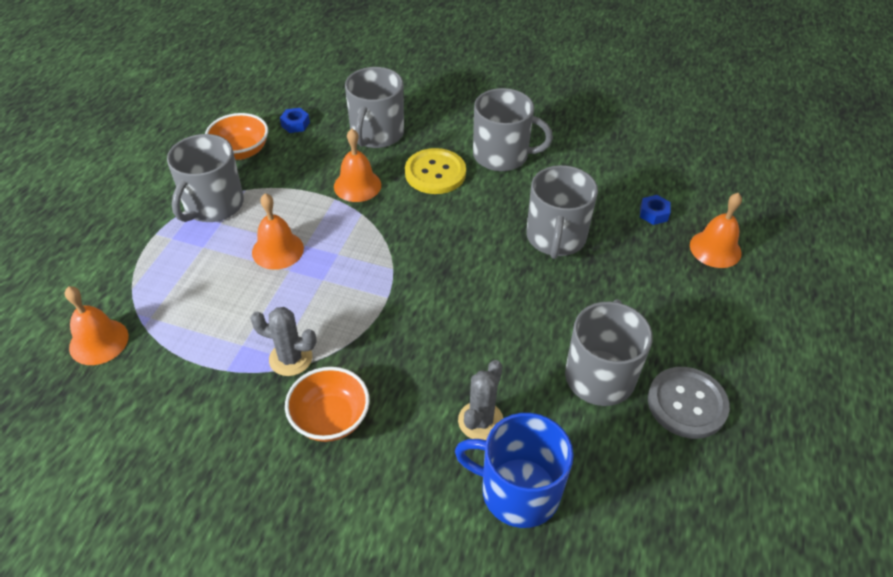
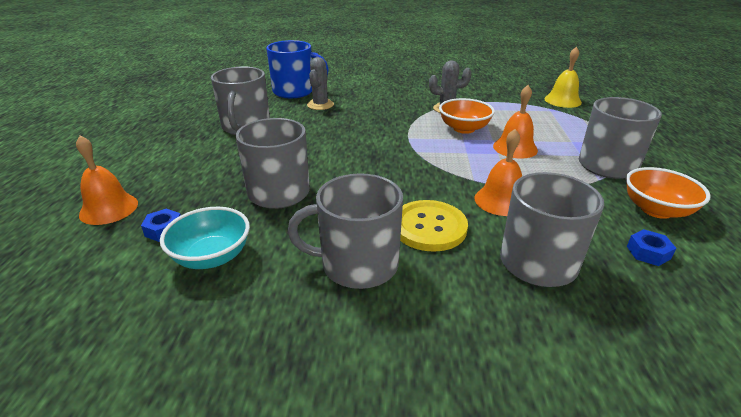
camera: 165 degrees right, 15 degrees down
orange bell [65,286,129,365] -> yellow bell [544,47,582,108]
orange bowl [285,367,370,442] -> orange bowl moved to [439,98,495,134]
grey button [648,367,730,439] -> none
none -> turquoise bowl [160,207,250,269]

